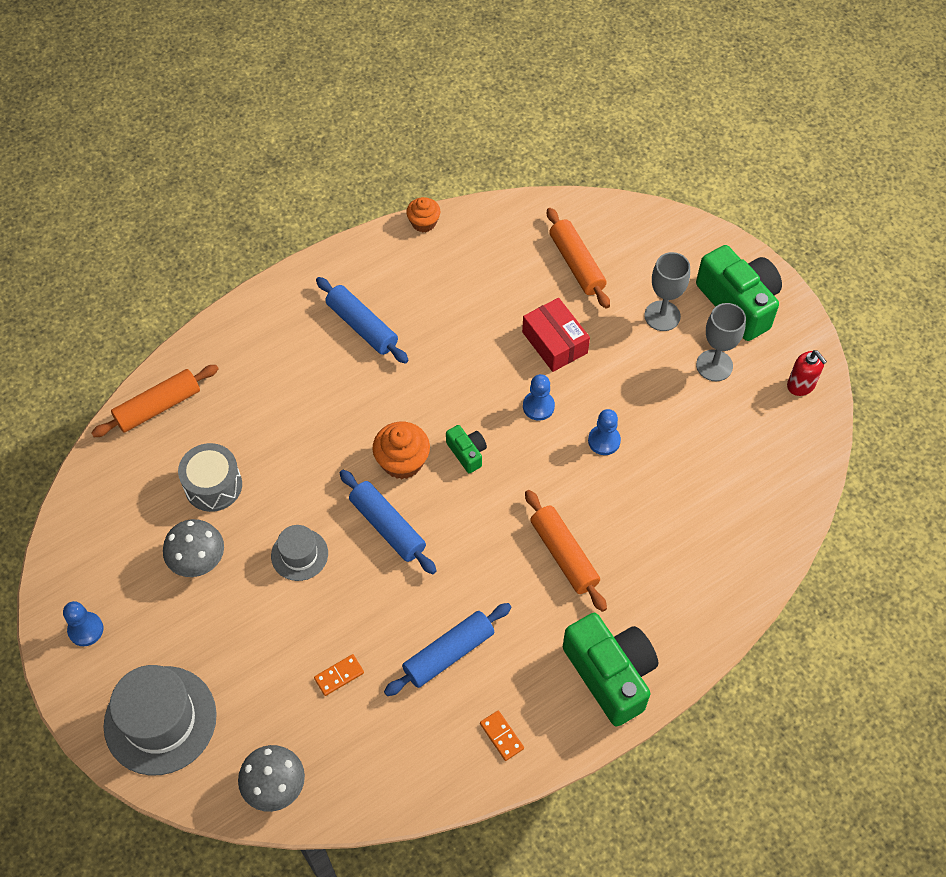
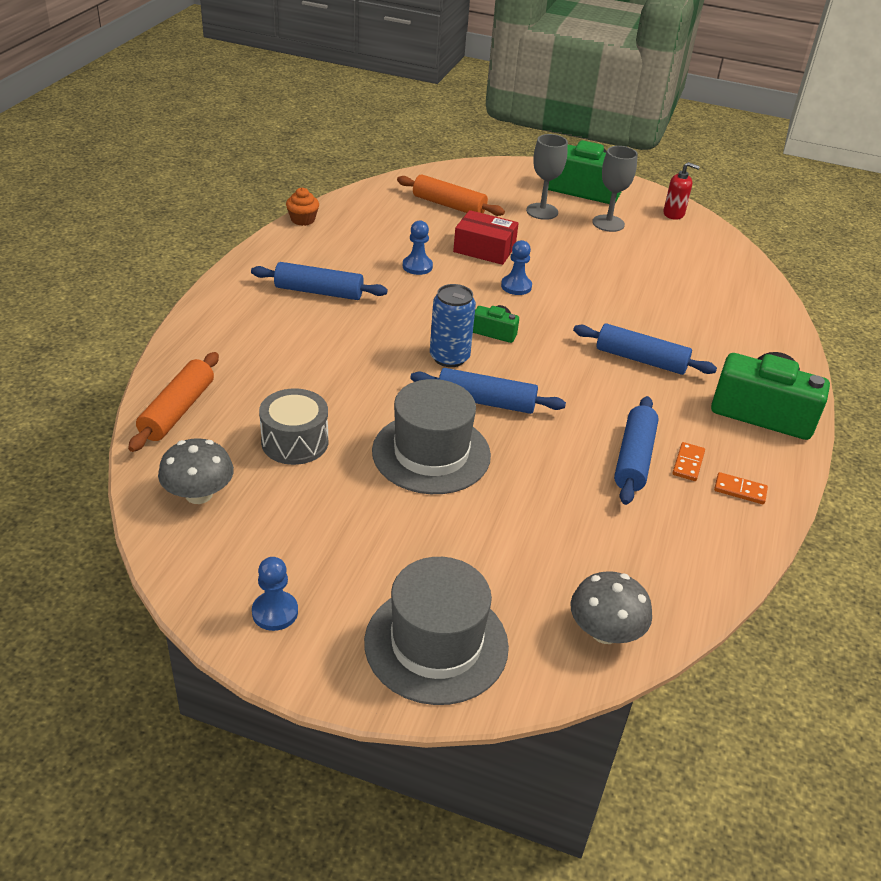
camera: 40 degrees left, 20 degrees down
grey mushroom [163,519,224,577] -> grey mushroom moved to [158,438,234,504]
grey hat [271,525,328,581] -> grey hat [372,379,491,494], size x1.84
orange domino [314,654,364,696] -> orange domino moved to [672,442,705,481]
orange cupcake [373,422,430,479] -> blue can [430,284,476,367]
orange rolling pin [525,490,607,612] -> blue rolling pin [573,323,717,375]
blue pawn [588,409,621,455] -> blue pawn moved to [403,221,433,275]

